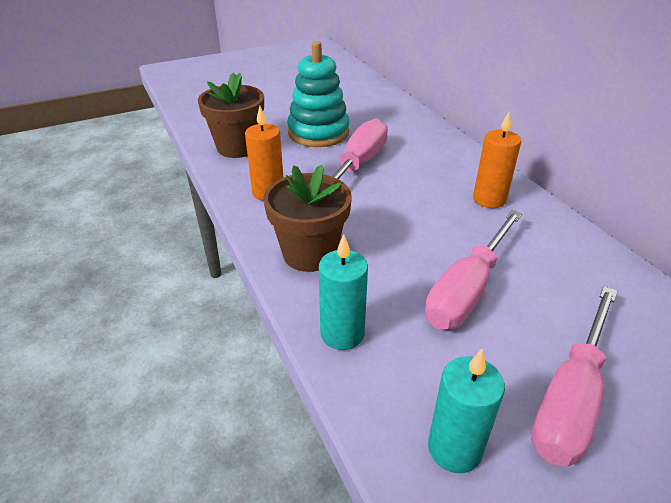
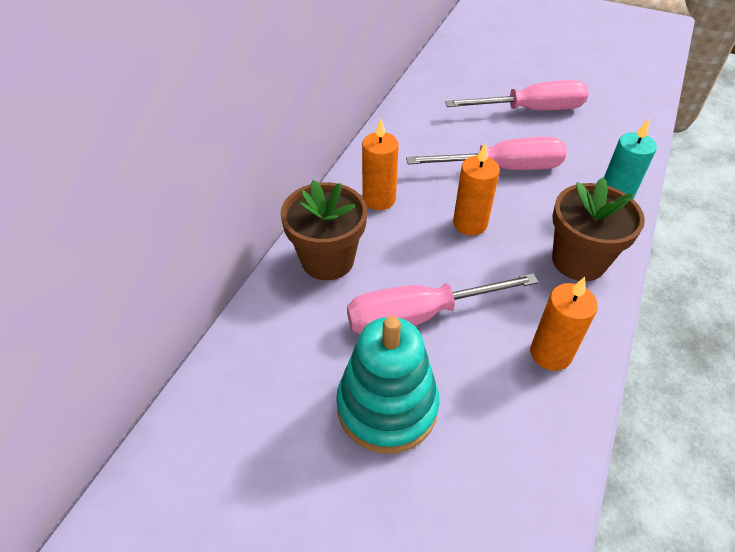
camera: 130 degrees left, 10 degrees up
brown flower pot [198,73,264,158] -> brown flower pot moved to [280,180,367,280]
turquoise candle [428,349,505,473] -> none
none -> orange candle [453,142,500,235]

